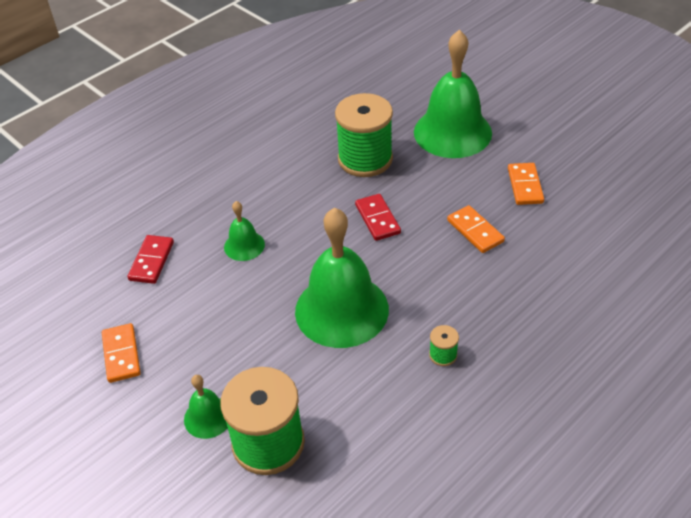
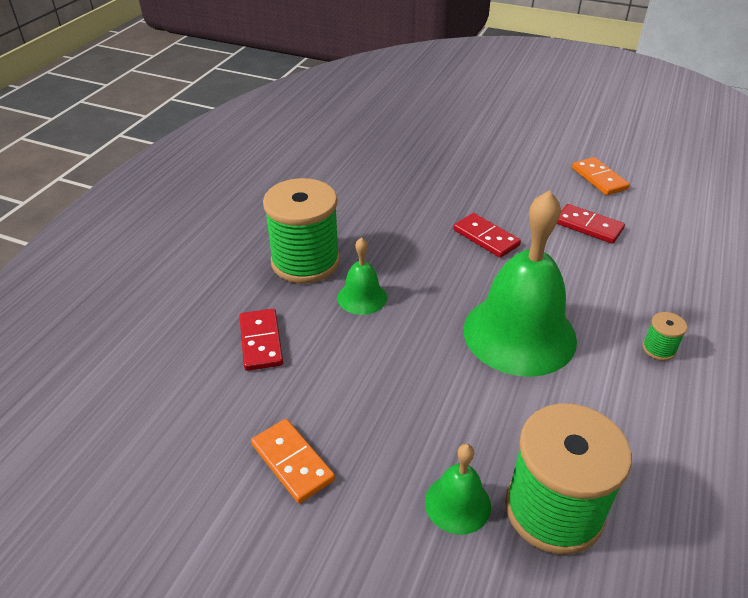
camera: 25 degrees left, 5 degrees down
green spool [335,93,393,177] -> green spool moved to [263,178,340,284]
green bell [414,30,492,158] -> none
orange domino [447,205,505,253] -> red domino [557,204,625,244]

